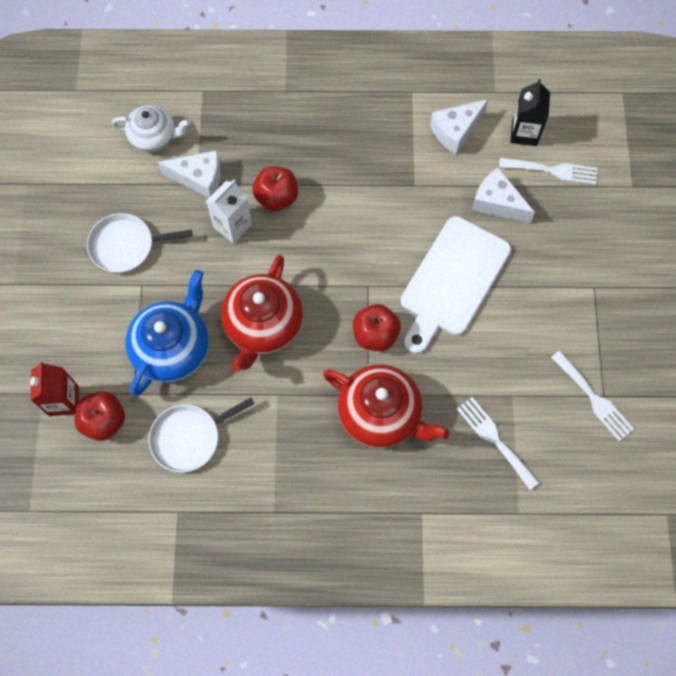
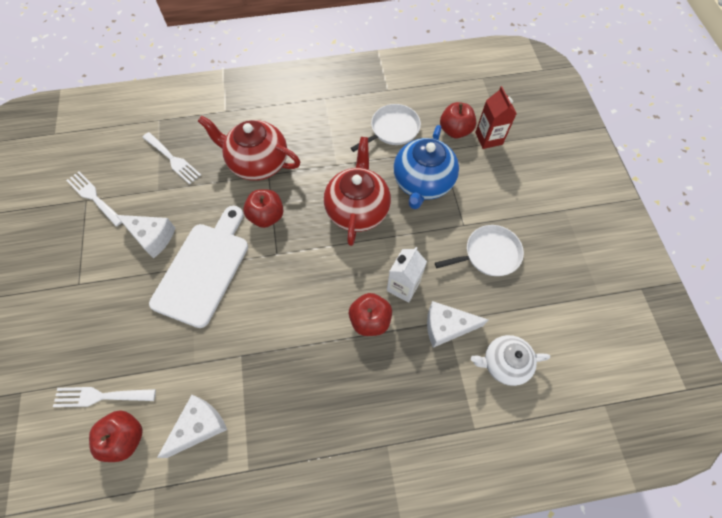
camera: 170 degrees right, 5 degrees down
white cheese [472,167,535,223] -> white cheese moved to [116,215,175,258]
black carton [510,79,550,146] -> red apple [89,410,143,462]

